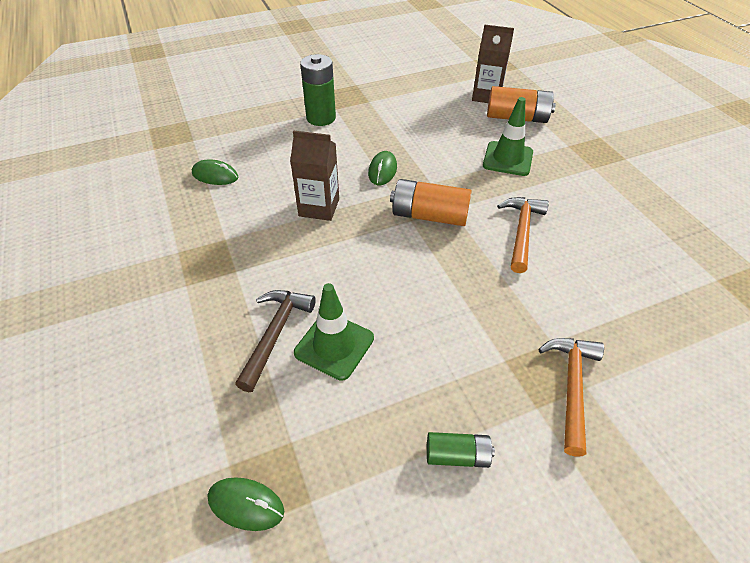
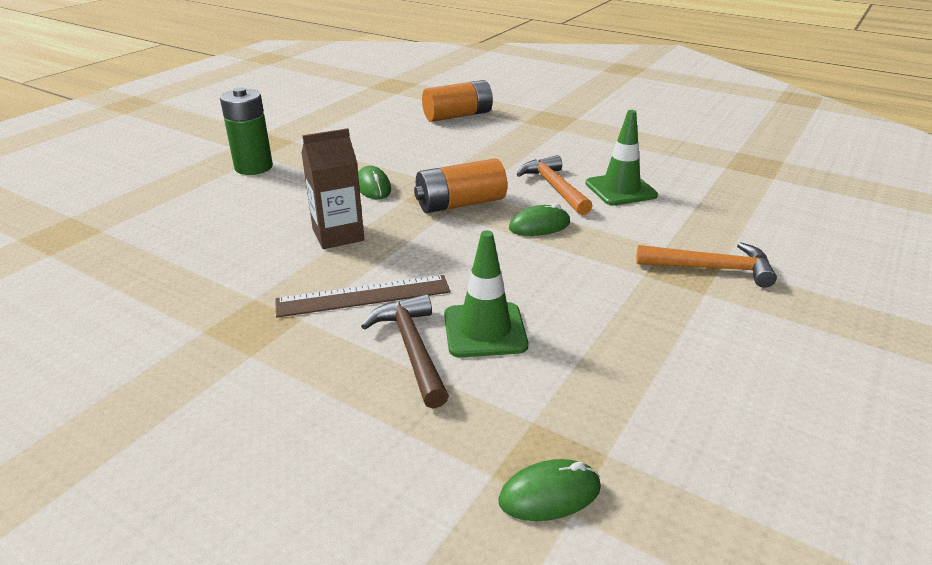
camera: 35 degrees left, 15 degrees down
green mouse [192,159,238,185] -> green mouse moved to [509,203,570,236]
green battery [427,432,495,468] -> none
brown carton [472,25,514,103] -> none
green traffic cone [483,97,533,176] -> green traffic cone moved to [586,110,658,206]
orange hammer [538,338,604,457] -> orange hammer turned 120 degrees clockwise [636,242,777,288]
none -> brown ruler [275,275,450,318]

